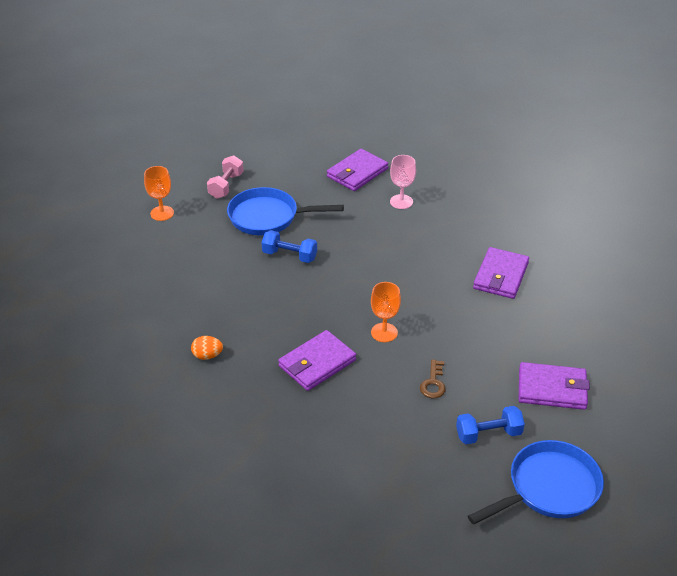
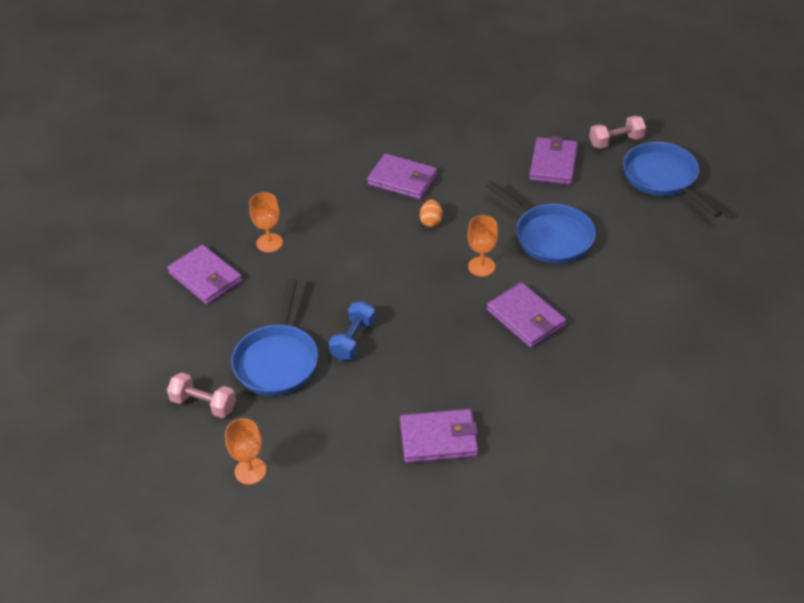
camera: 85 degrees left, 5 degrees up
orange egg [191,336,223,360] -> orange egg moved to [420,200,442,227]
pink goblet [390,155,416,209] -> orange goblet [249,192,283,253]
brown key [420,360,446,398] -> blue pan [486,181,596,264]
blue dumbbell [456,406,525,444] -> none
none -> purple wallet [400,409,478,463]
none -> pink dumbbell [589,116,646,149]

